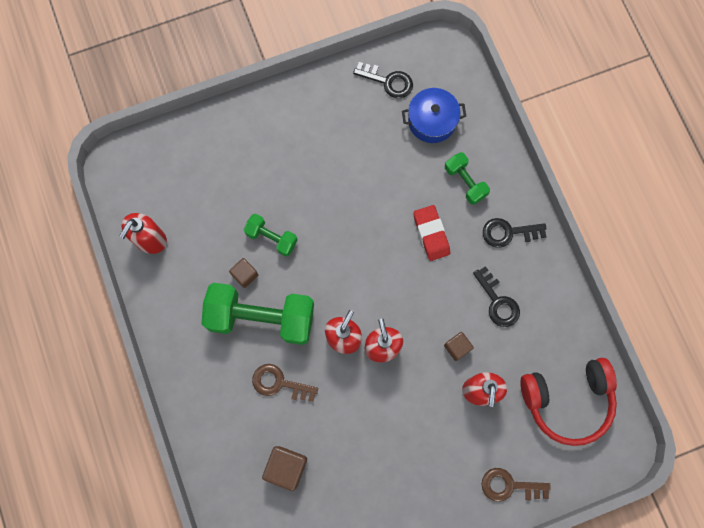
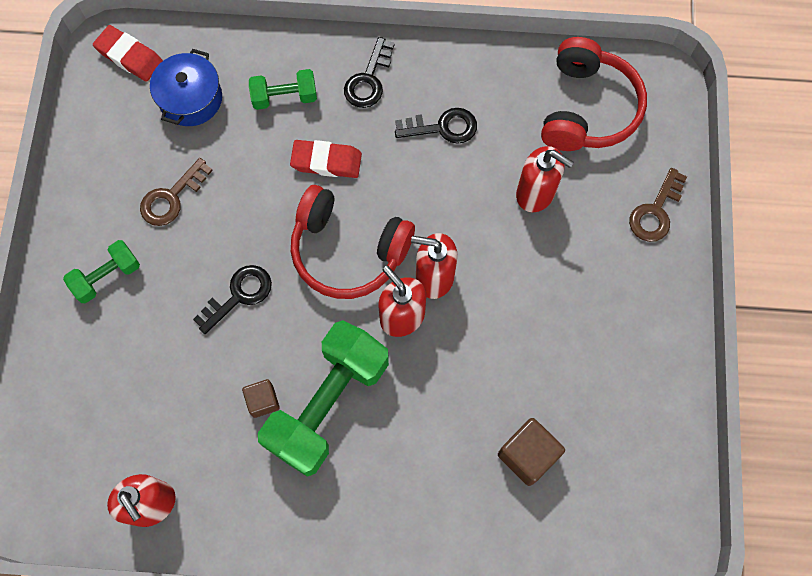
camera: 65 degrees left, 5 degrees down
green dumbbell [244,214,297,257] -> green dumbbell moved to [63,240,140,303]
brown key [252,364,318,402] -> brown key moved to [140,158,213,226]
black key [353,62,413,98] -> black key moved to [193,265,272,334]
brown cube [444,332,474,361] -> none
none -> red eraser [93,25,163,82]
none -> red headphones [291,185,415,299]

